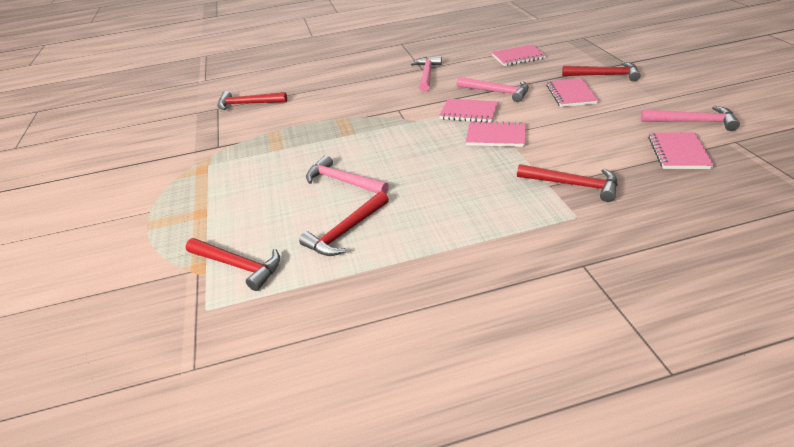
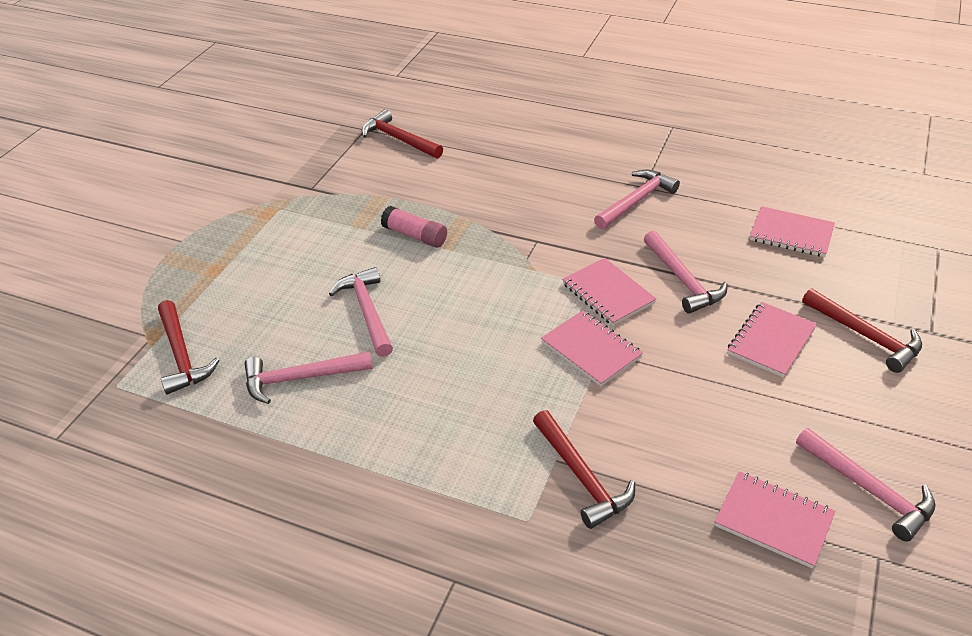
camera: 35 degrees right, 5 degrees up
red hammer [299,191,389,256] -> pink hammer [245,351,373,404]
pink notebook [648,132,714,169] -> pink notebook turned 75 degrees clockwise [715,471,835,569]
none -> pink glue stick [381,206,447,248]

